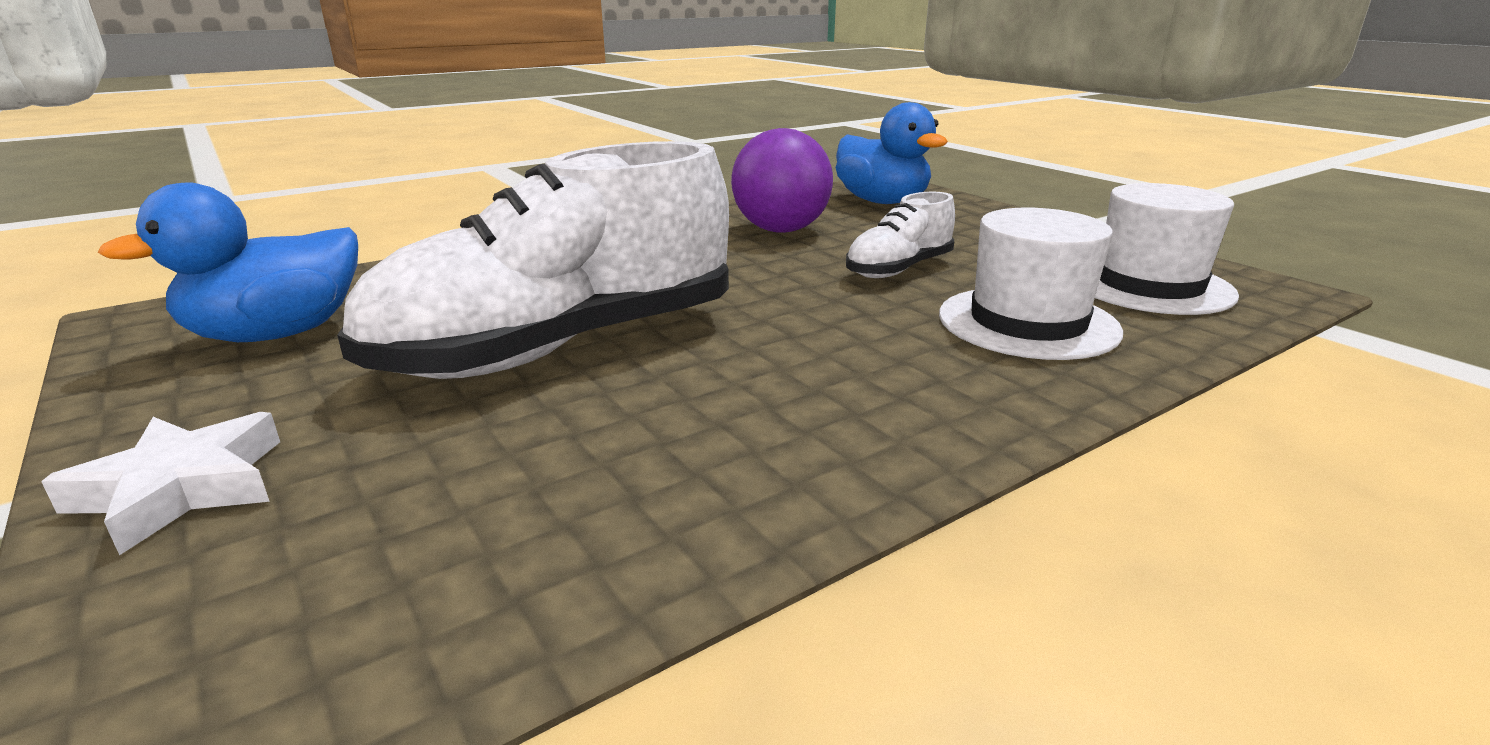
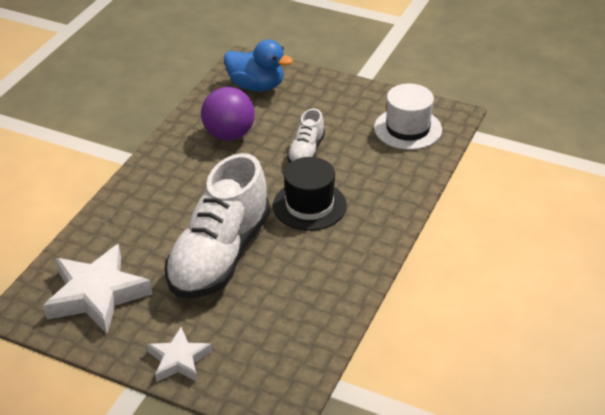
camera: 30 degrees left, 15 degrees up
blue duck [98,182,358,342] -> white star [43,244,152,334]
white hat [939,208,1123,360] -> none
none -> black hat [273,157,347,231]

